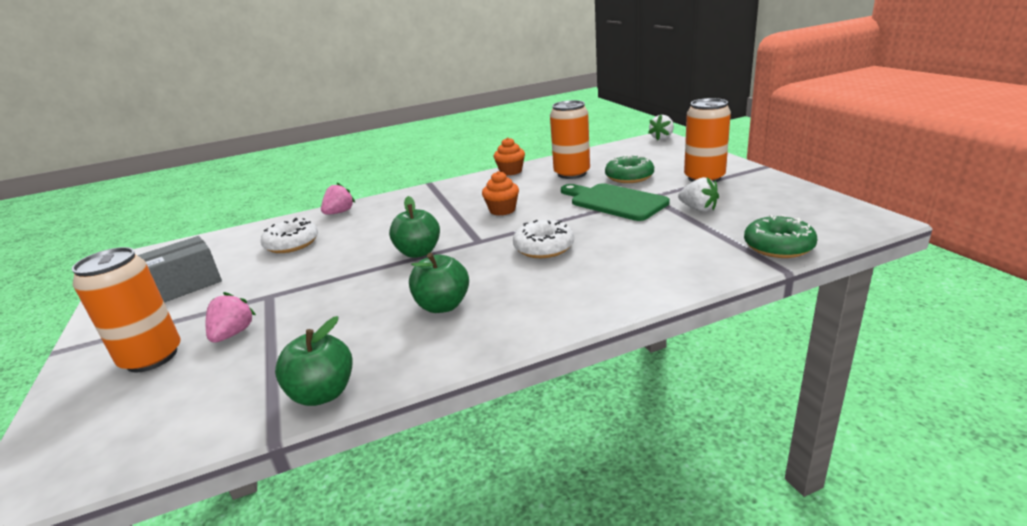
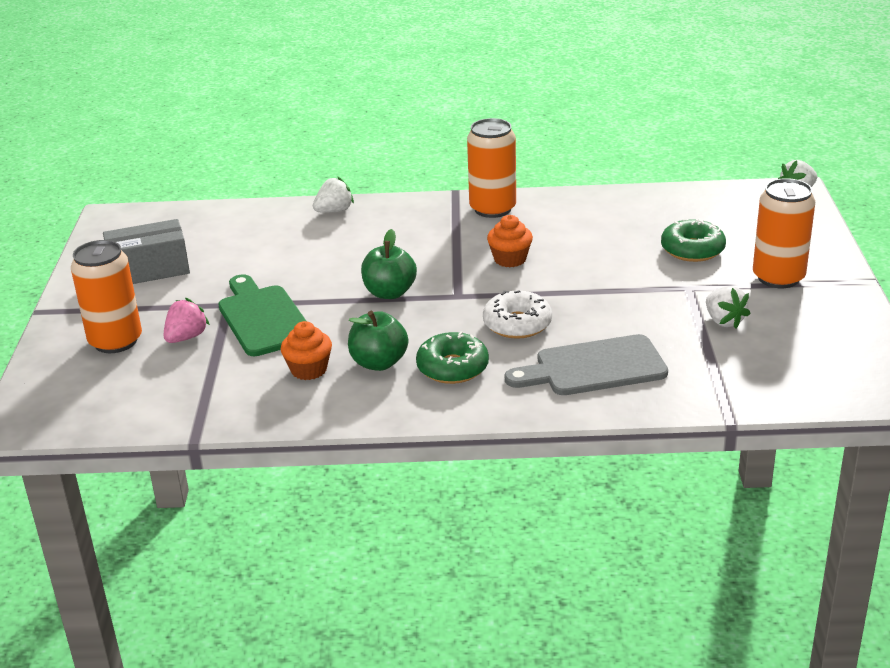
camera: 20 degrees right, 5 degrees up
white donut [261,218,318,253] -> none
green apple [275,316,353,406] -> none
pink strawberry [321,183,355,215] -> white strawberry [313,176,354,213]
orange cupcake [494,137,525,175] -> orange cupcake moved to [281,321,332,380]
orange can [550,100,590,179] -> orange can moved to [467,118,516,218]
green cutting board [561,183,670,221] -> green cutting board moved to [218,274,306,356]
green donut [744,215,817,258] -> green donut moved to [416,331,489,384]
none -> grey cutting board [505,334,668,395]

